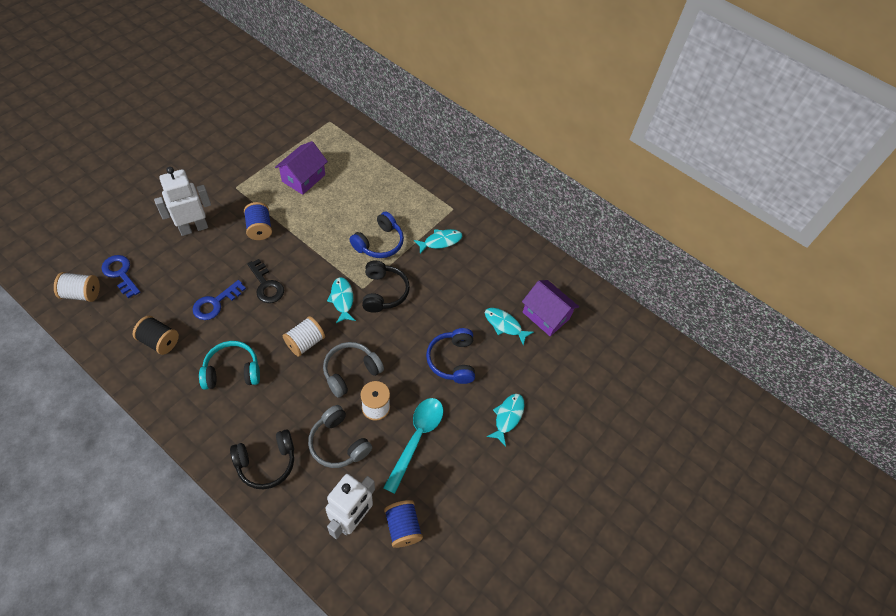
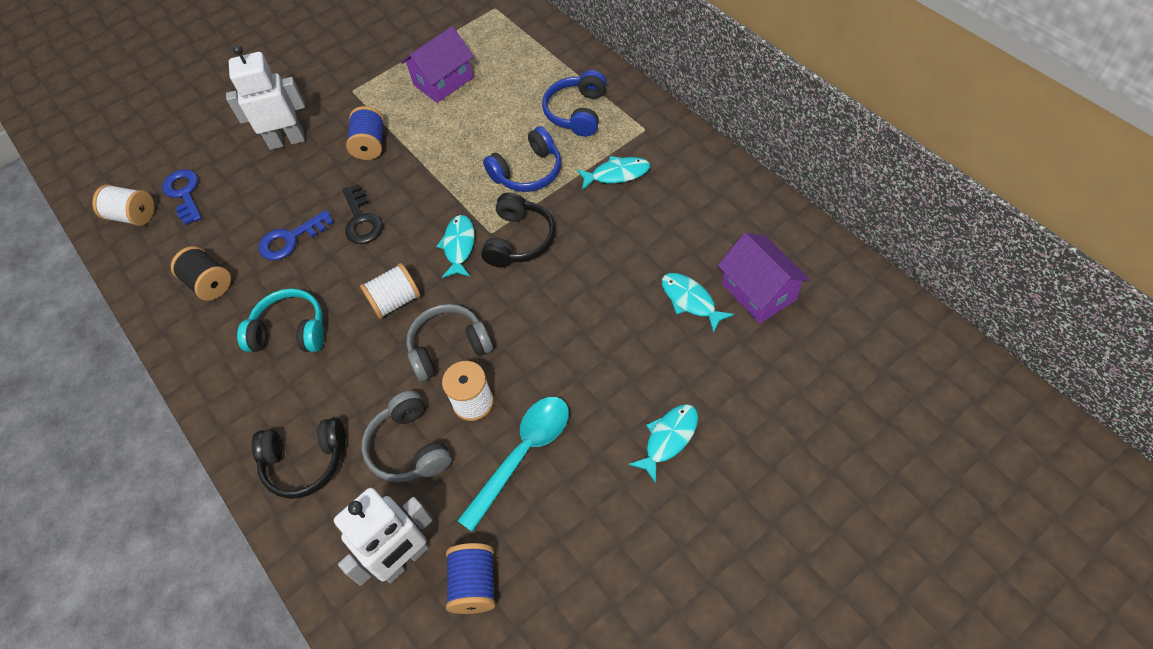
camera: 25 degrees right, 0 degrees up
blue headphones [426,328,475,384] -> blue headphones moved to [542,70,607,137]

